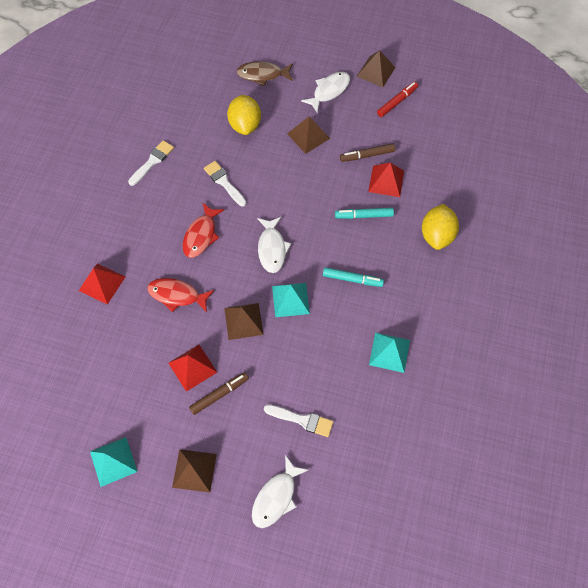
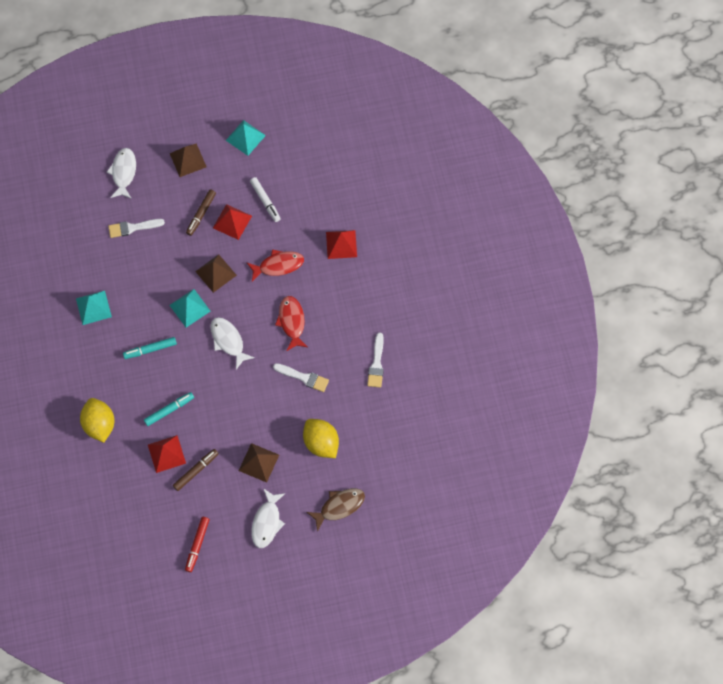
camera: 150 degrees right, 5 degrees up
brown pyramid [357,50,396,87] -> none
none -> white marker [250,177,281,222]

